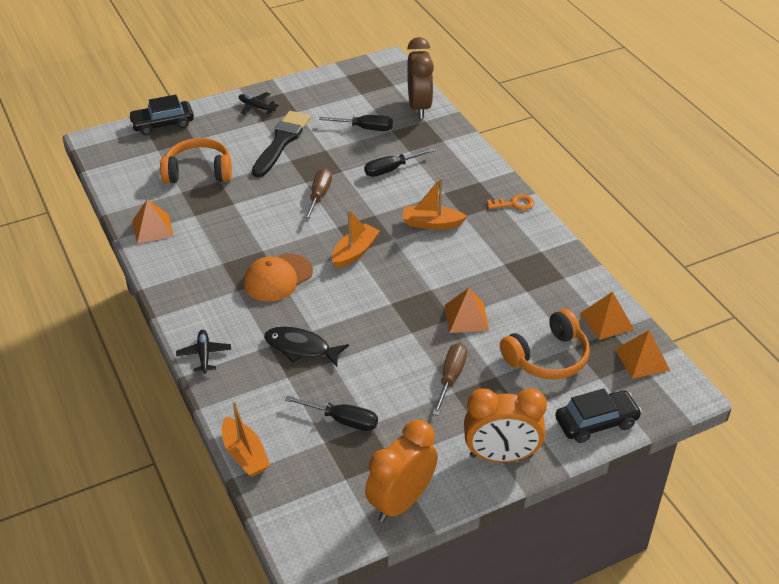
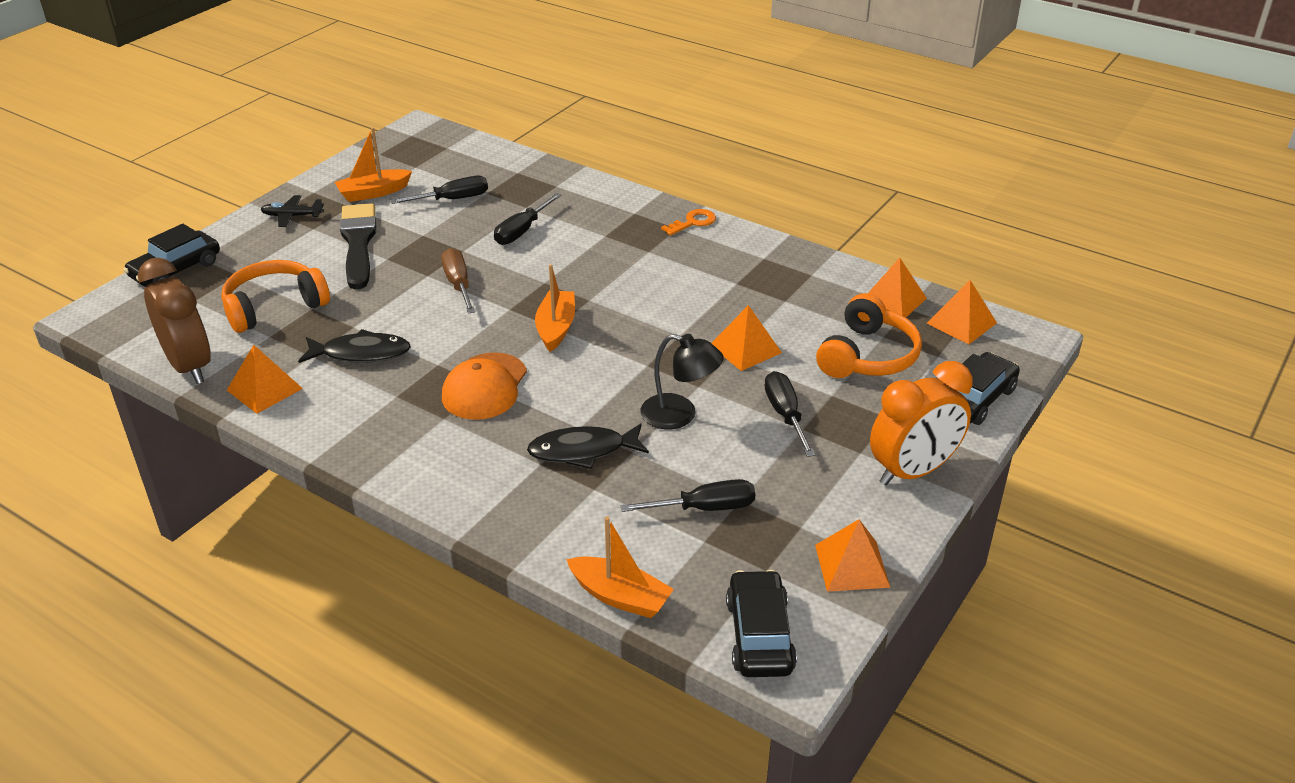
camera: 30 degrees left, 5 degrees down
black plane [176,330,231,373] -> none
orange clock [365,420,438,522] -> orange pyramid [815,519,891,592]
orange boat [403,177,467,230] -> orange boat moved to [335,127,412,202]
brown clock [407,37,434,118] -> brown clock moved to [138,258,211,384]
brown screwdriver [432,343,467,416] -> black screwdriver [765,371,815,457]
none -> black fish [298,329,411,363]
none -> black lamp [641,334,723,429]
none -> black car [726,570,797,677]

